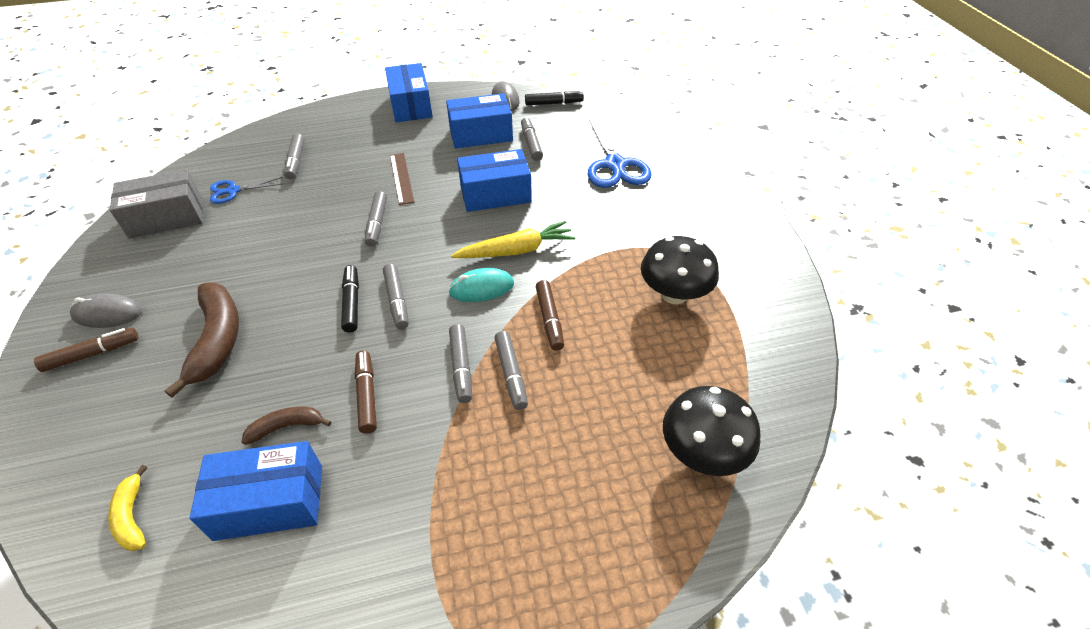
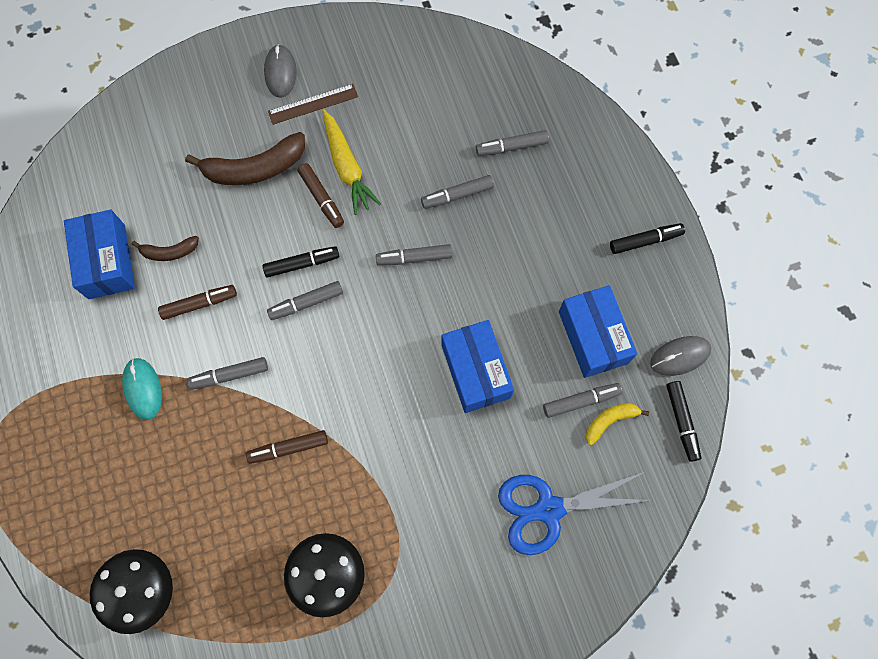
camera: 85 degrees right, 25 degrees up
brown marker [34,328,139,372] -> brown marker moved to [298,163,344,228]
yellow banana [108,465,147,551] -> yellow banana moved to [586,403,649,445]
grey box [110,169,203,239] -> none
blue scissors [210,177,283,204] -> none
brown banana [242,407,331,445] -> brown banana turned 105 degrees clockwise [132,236,199,261]
blue box [385,63,433,122] -> black marker [610,223,685,254]
brown ruler [390,153,415,205] -> brown ruler moved to [268,84,358,125]
turquoise mouse [448,268,514,302] -> turquoise mouse moved to [122,358,162,420]
yellow carrot [451,221,575,258] -> yellow carrot moved to [322,109,381,215]
grey marker [494,331,528,410] -> grey marker moved to [421,175,494,209]

